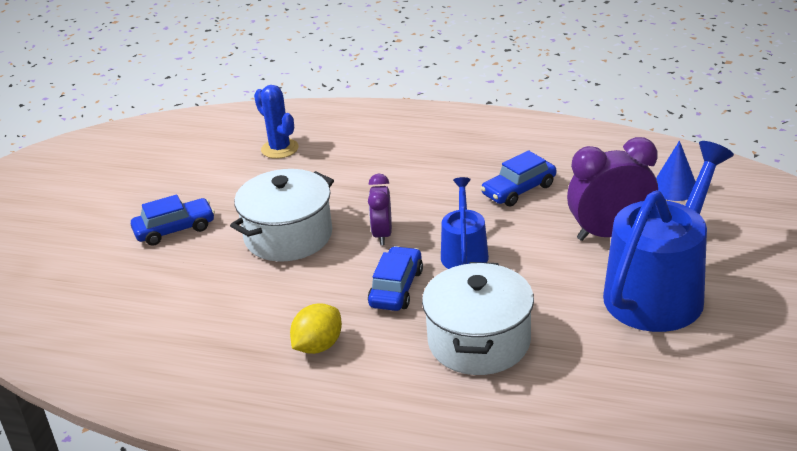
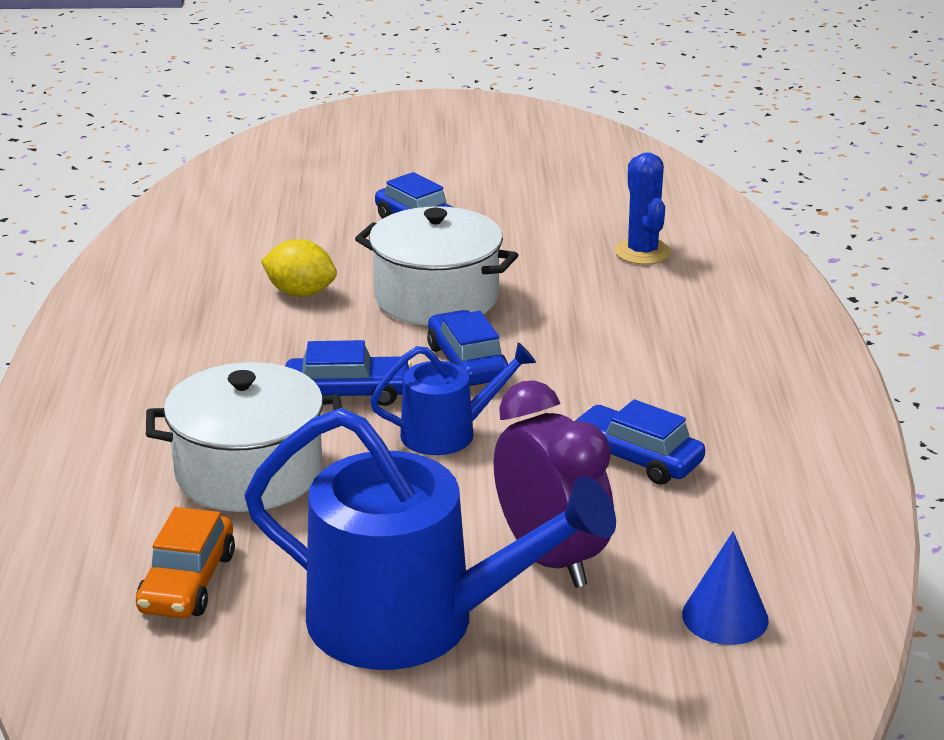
camera: 70 degrees right, 5 degrees down
blue cactus [254,85,299,159] -> blue cactus turned 45 degrees counterclockwise [615,152,671,265]
yellow lemon [290,304,342,354] -> yellow lemon moved to [261,239,337,297]
purple clock [368,173,392,245] -> blue car [427,310,508,386]
none -> orange car [136,507,235,618]

